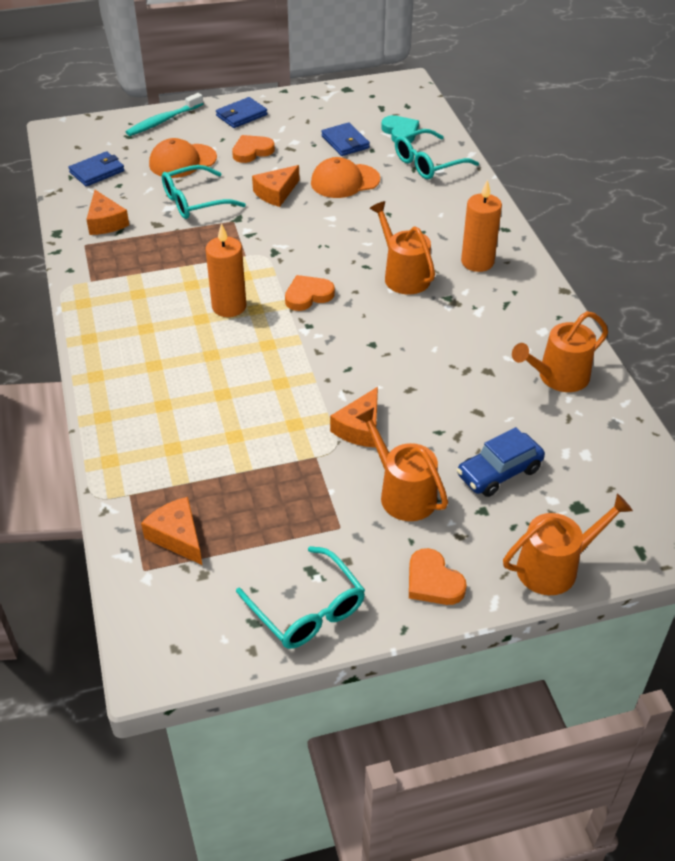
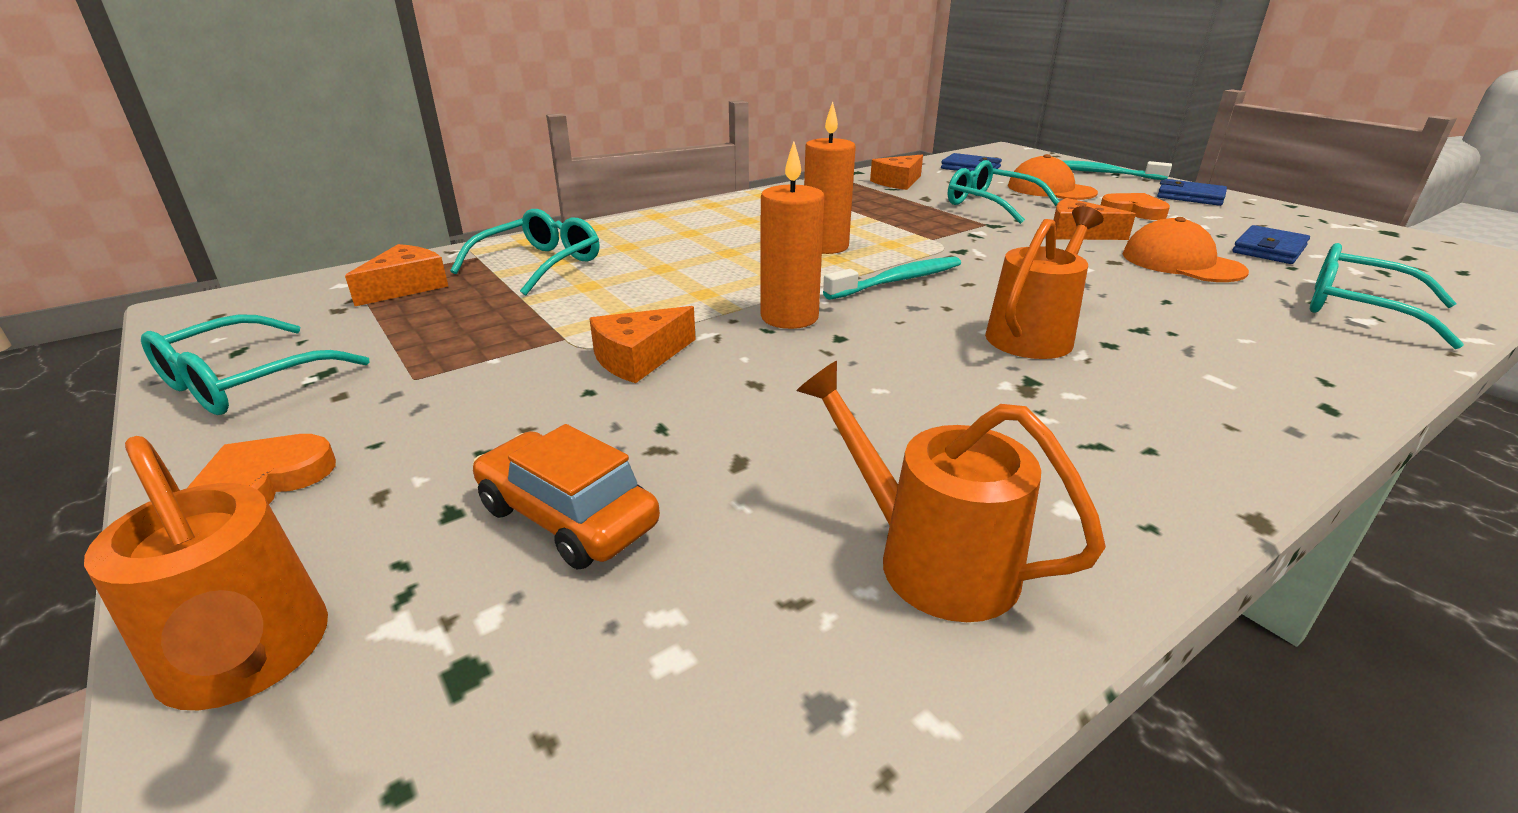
camera: 70 degrees right, 15 degrees down
orange heart [285,275,335,311] -> turquoise toothbrush [823,257,961,300]
orange cheese [330,387,378,448] -> orange cheese turned 45 degrees counterclockwise [589,306,696,383]
orange watering can [355,407,448,521] -> none
turquoise heart [381,115,419,143] -> none
blue car [457,427,545,497] -> orange car [472,424,660,569]
orange candle [461,179,502,272] -> orange candle moved to [761,141,824,329]
none -> turquoise glasses [450,209,599,296]

